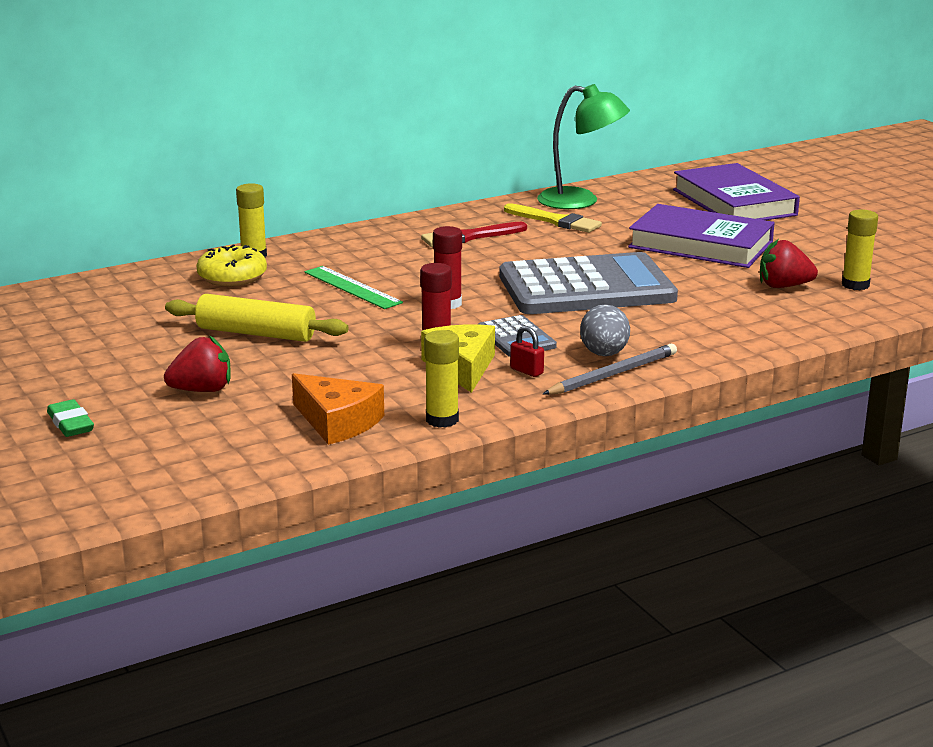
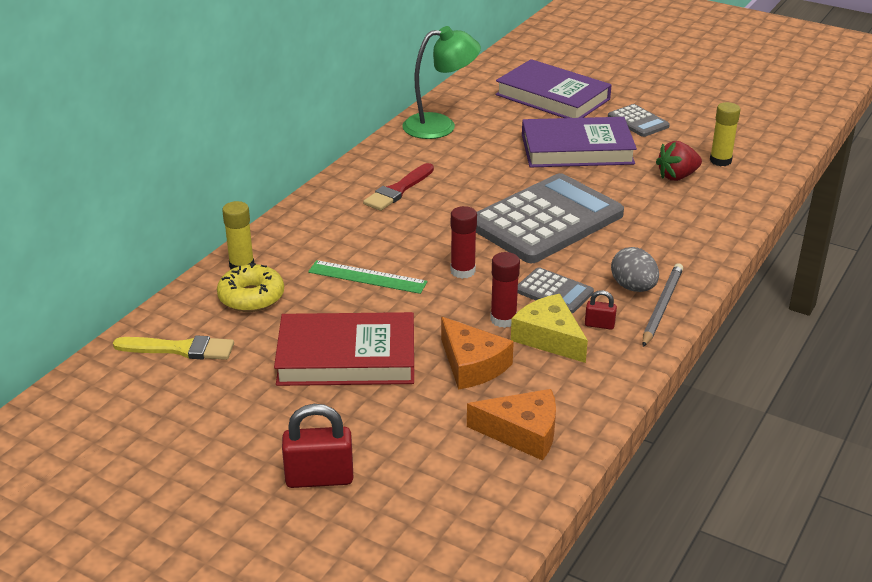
camera: 30 degrees left, 10 degrees up
green eraser [47,399,94,437] -> none
red strawberry [164,336,230,392] -> none
yellow rolling pin [165,294,349,342] -> red book [274,312,414,386]
yellow glue stick [424,330,459,428] -> none
yellow brush [504,203,602,233] -> yellow brush moved to [113,335,234,360]
none -> red padlock [282,404,353,488]
none -> orange cheese [441,317,514,389]
none -> grey calculator [608,104,670,137]

